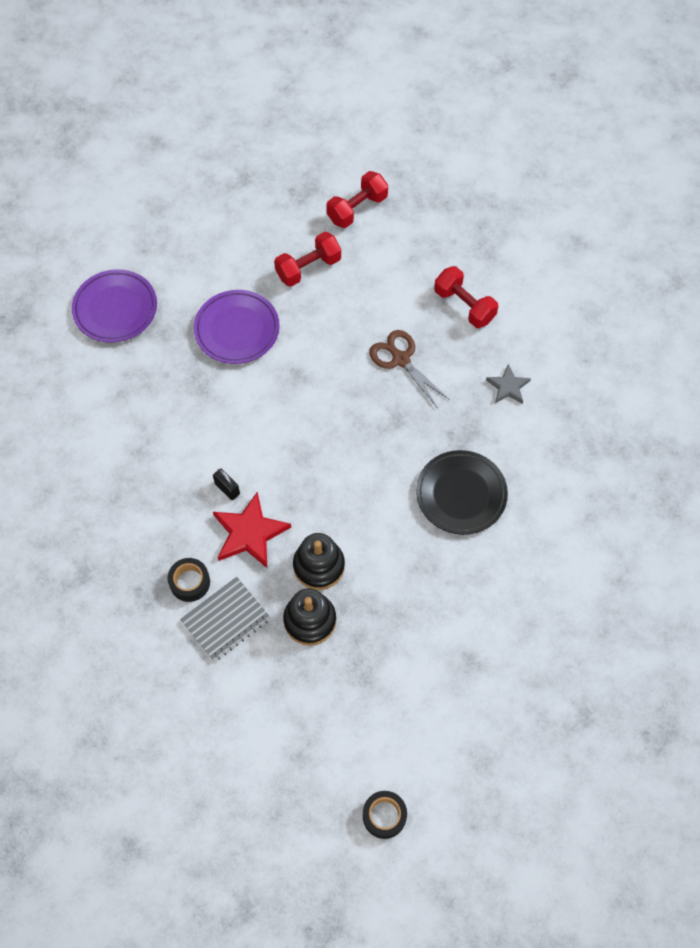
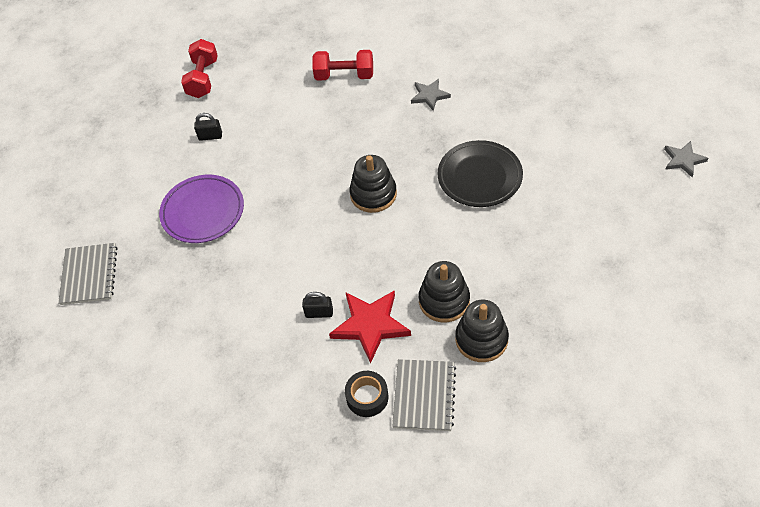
camera: 40 degrees left, 10 degrees down
purple plate [72,269,157,343] -> grey notebook [58,243,117,305]
red dumbbell [274,232,341,287] -> black padlock [194,113,222,141]
black tape [363,791,407,839] -> none
brown scissors [369,330,450,407] -> none
none -> black stacking toy [350,155,397,213]
none -> grey star [664,141,708,177]

